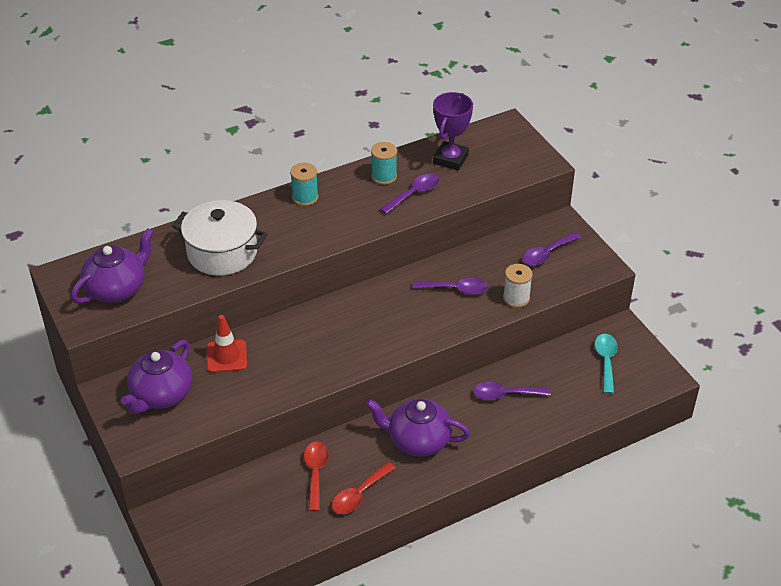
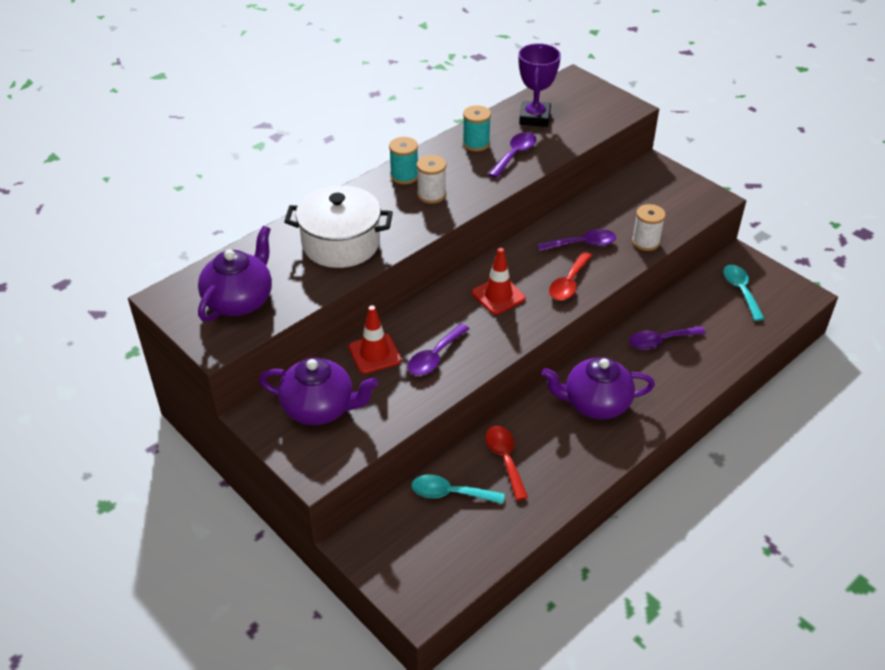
camera: 15 degrees left, 0 degrees up
purple teapot [121,340,192,414] -> purple teapot turned 90 degrees counterclockwise [259,357,378,425]
red spoon [332,462,396,514] -> red spoon moved to [549,252,592,300]
purple spoon [522,232,581,266] -> purple spoon moved to [408,323,470,375]
none -> turquoise spoon [411,475,505,504]
none -> white spool [417,155,446,204]
none -> red traffic cone [472,248,526,315]

